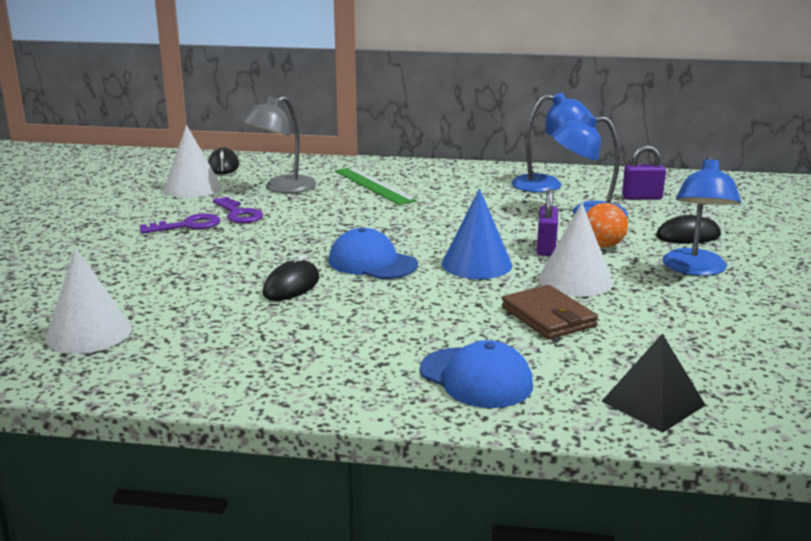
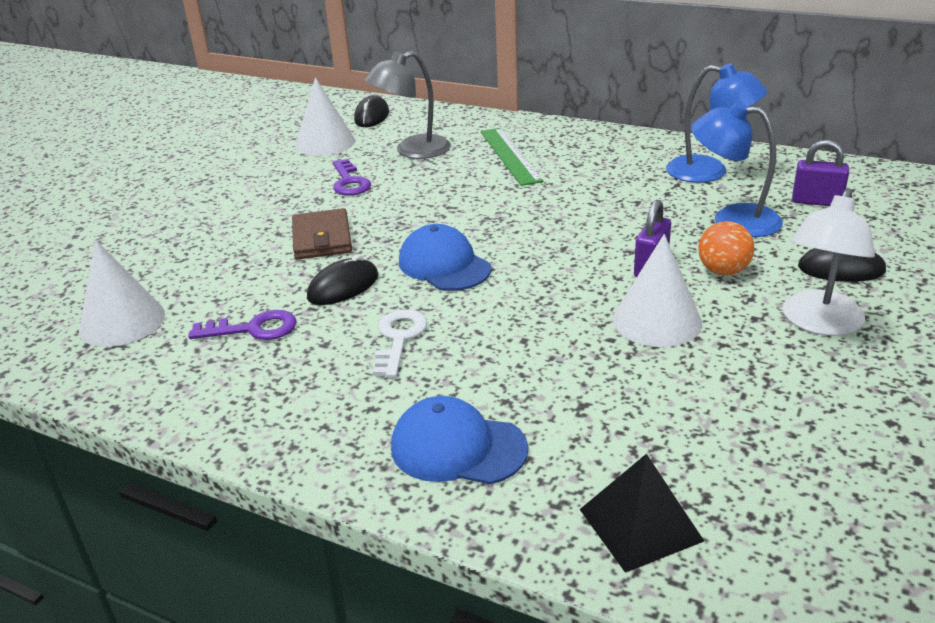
camera: 20 degrees right, 10 degrees up
purple key [140,213,220,234] -> purple key moved to [188,310,297,340]
blue cap [420,340,533,408] -> blue cap turned 135 degrees clockwise [391,396,528,484]
blue cone [442,189,512,279] -> none
brown wallet [502,285,598,339] -> brown wallet moved to [292,208,352,260]
blue lamp [663,156,741,276] -> white lamp [783,188,875,336]
none -> white key [373,310,427,378]

